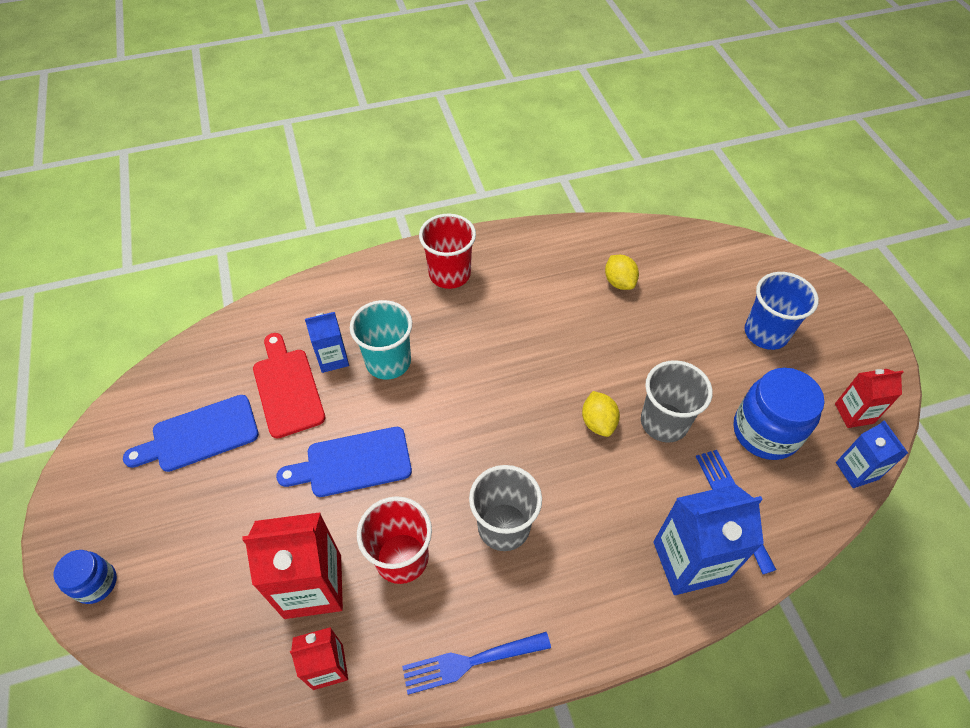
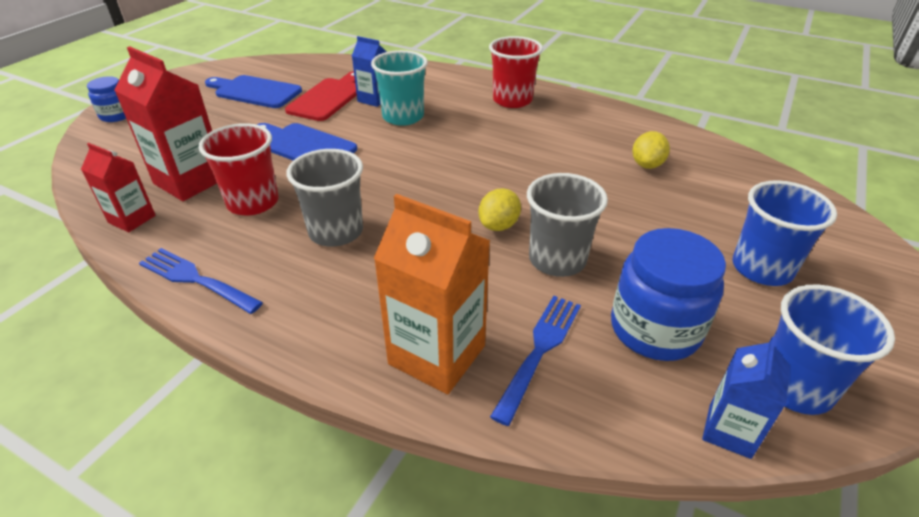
camera: 45 degrees right, 15 degrees down
blue carton [653,484,764,595] -> orange carton [373,194,490,394]
red carton [835,369,904,428] -> blue cup [774,285,895,415]

